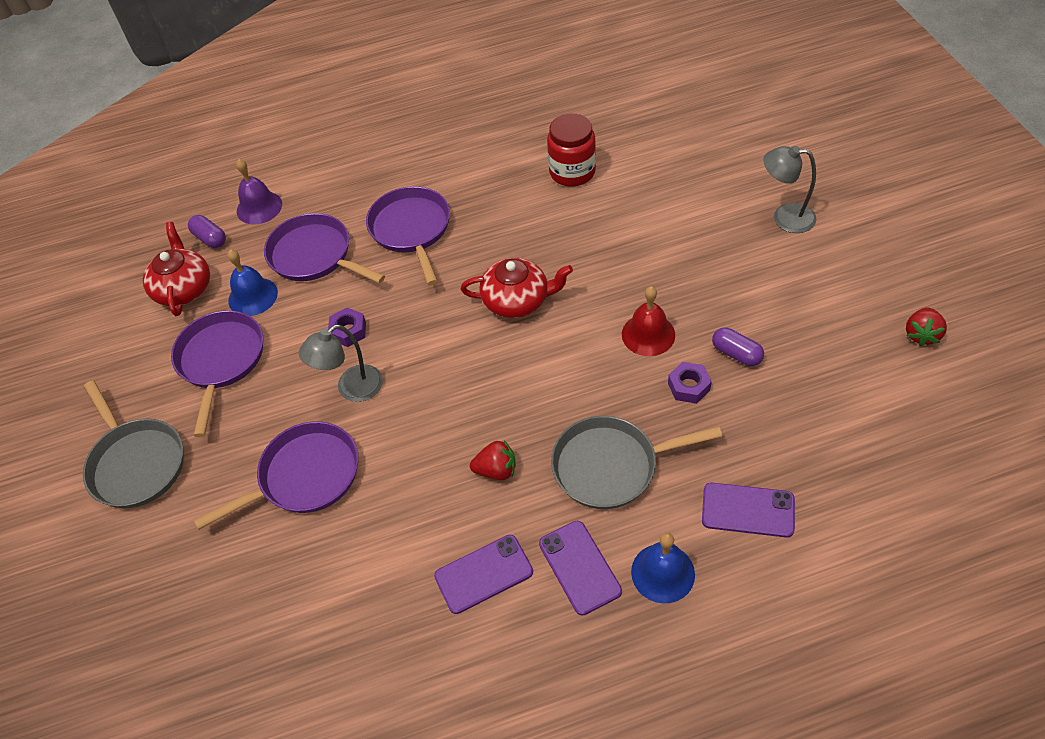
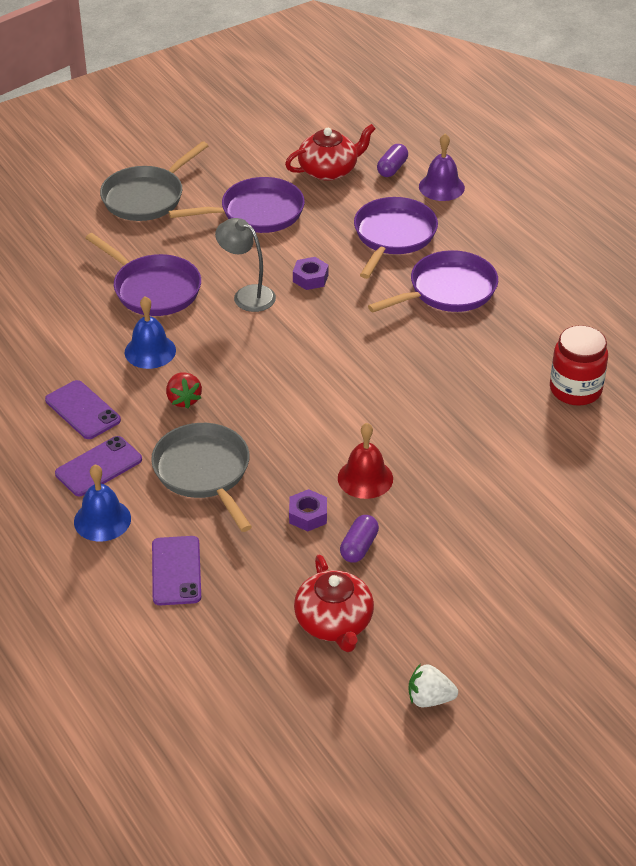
camera: 70 degrees right, 10 degrees down
blue bell [227,249,278,316] -> blue bell moved to [125,296,176,369]
red teapot [461,258,573,318] -> red teapot moved to [294,555,374,652]
grey lamp [763,146,817,233] -> none
red strawberry [906,307,947,346] -> white strawberry [408,664,458,707]

